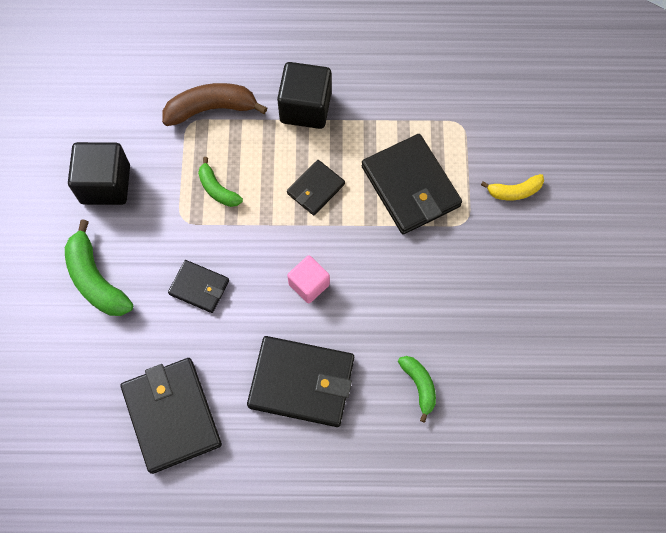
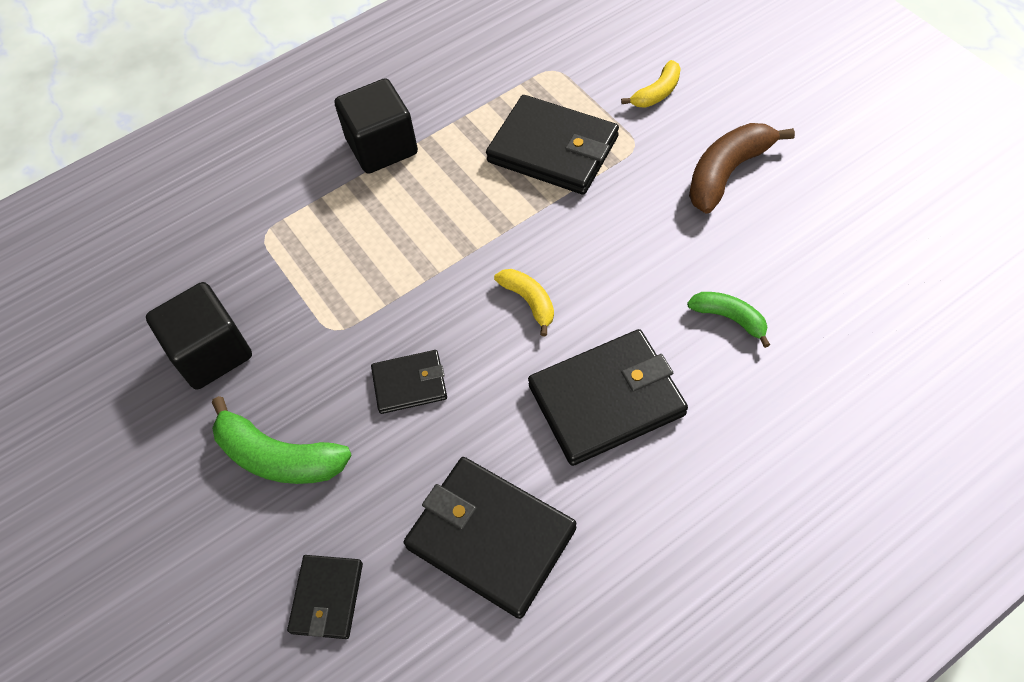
camera: 30 degrees left, 10 degrees down
brown banana [162,83,267,126] -> brown banana moved to [689,123,795,214]
green banana [198,157,243,207] -> none
black wallet [287,160,345,215] -> black wallet moved to [287,555,363,639]
pink cube [287,255,330,303] -> yellow banana [494,269,554,336]

